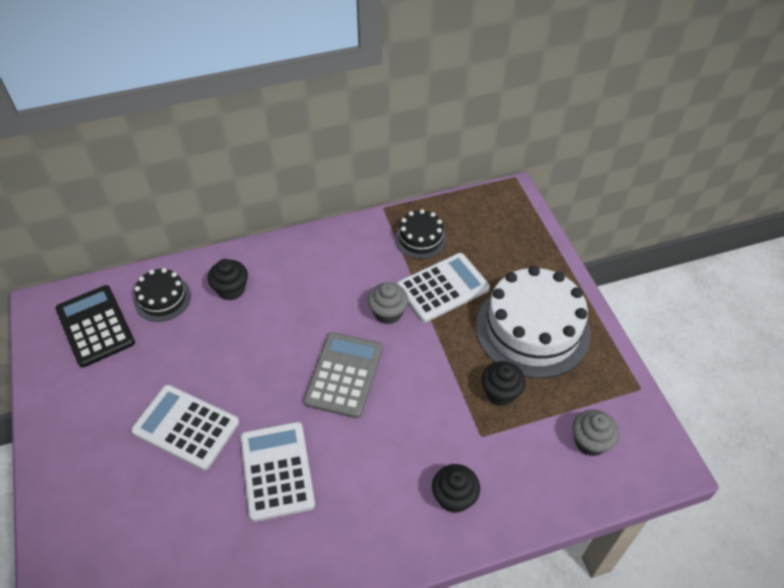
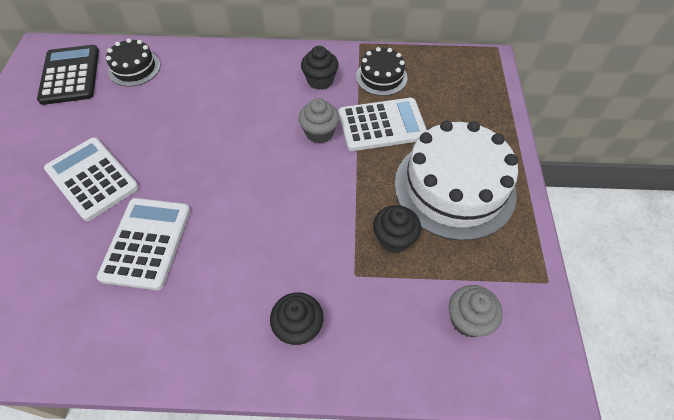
camera: 20 degrees right, 5 degrees up
black cupcake [208,259,248,300] -> black cupcake moved to [301,46,339,90]
grey calculator [304,332,383,419] -> none

